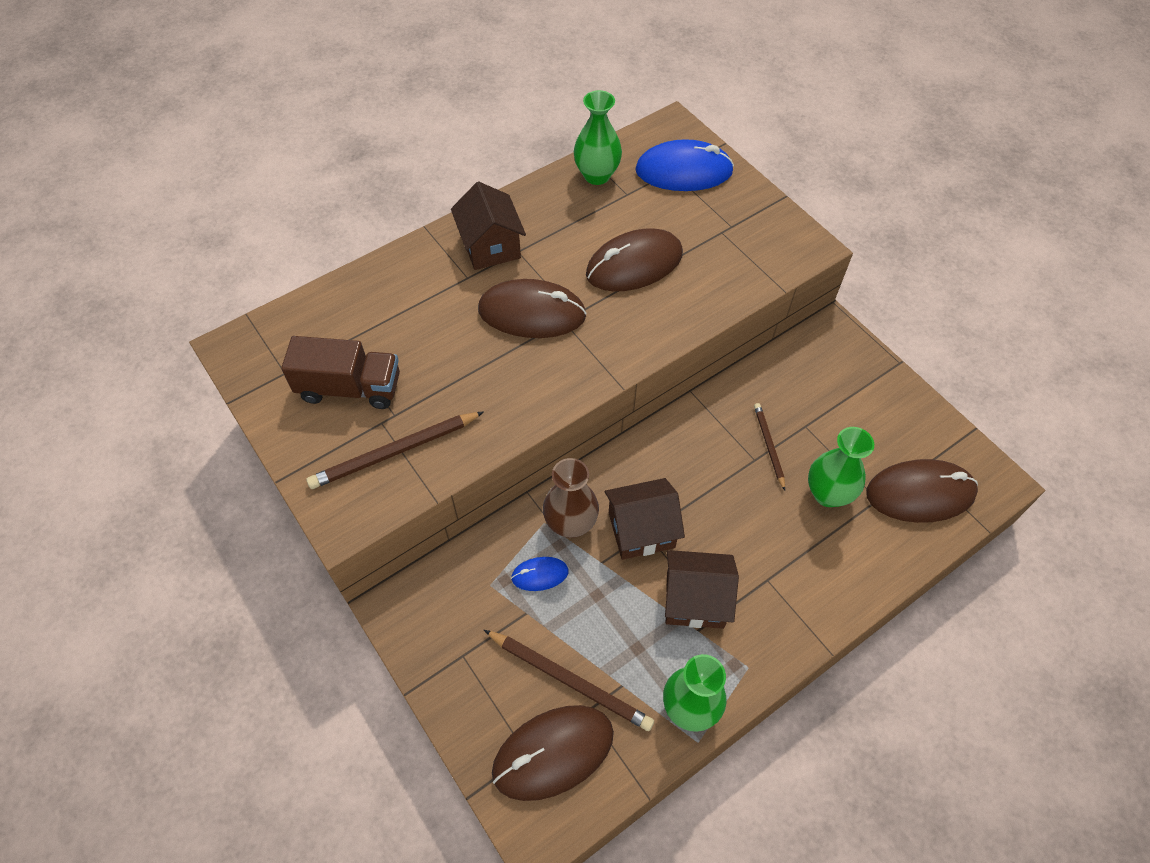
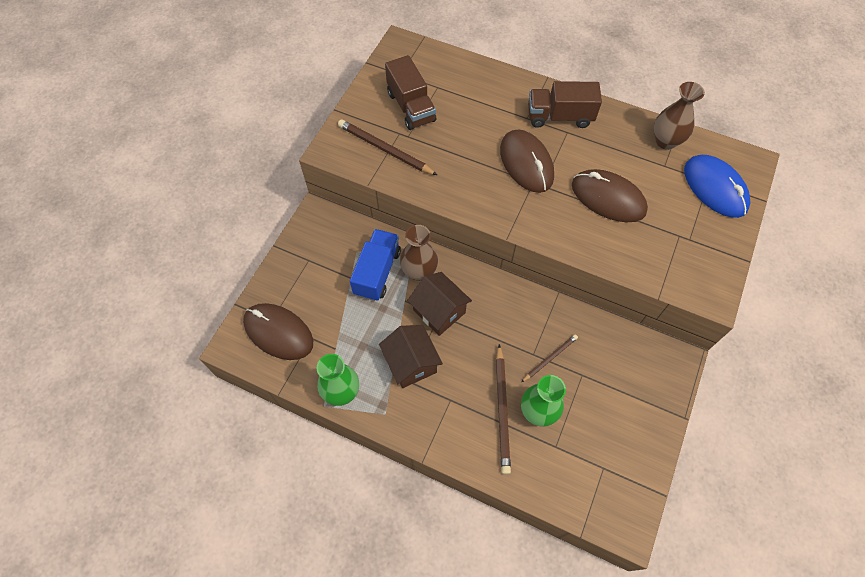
camera: 60 degrees right, 5 degrees up
brown house [451,181,526,270] -> brown truck [528,81,602,128]
brown pencil [484,630,654,731] -> brown pencil moved to [496,344,511,475]
blue mouse [511,557,569,591] -> blue truck [350,229,401,301]
green vase [574,90,622,185] -> brown vase [654,82,705,150]
brown mouse [866,459,978,523] -> none

